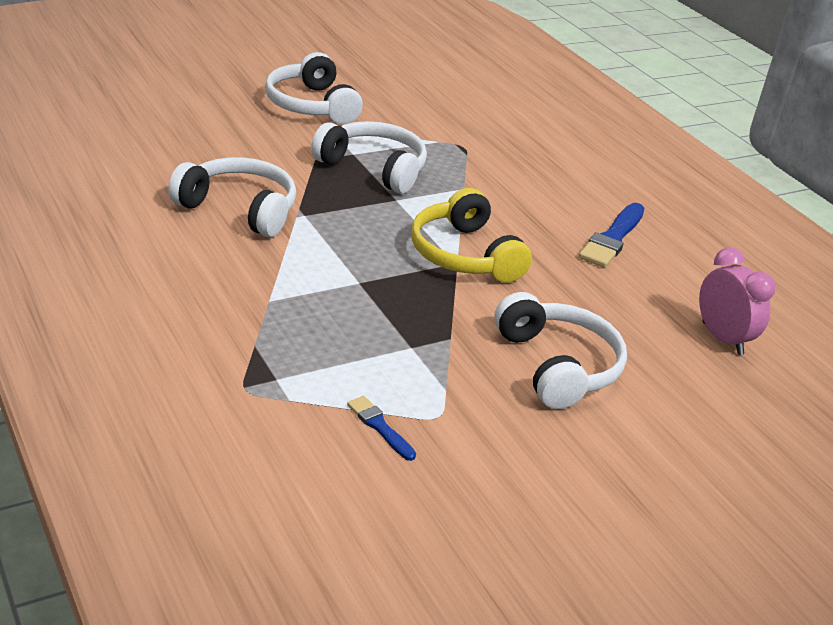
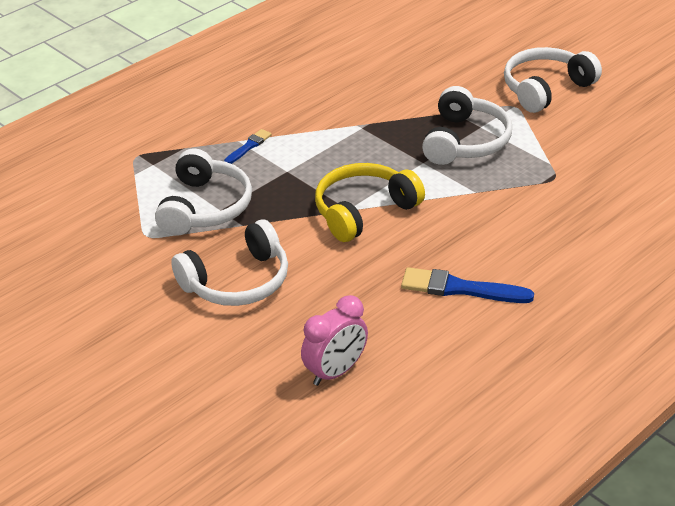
camera: 80 degrees right, 5 degrees up
white headphones [168,157,296,237] -> white headphones moved to [155,149,252,236]
blue brush [347,396,416,461] -> blue brush moved to [224,129,272,164]

